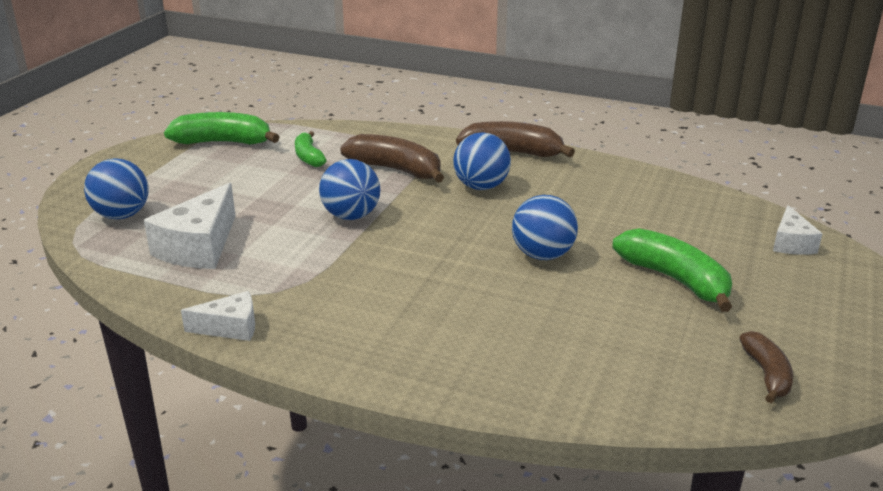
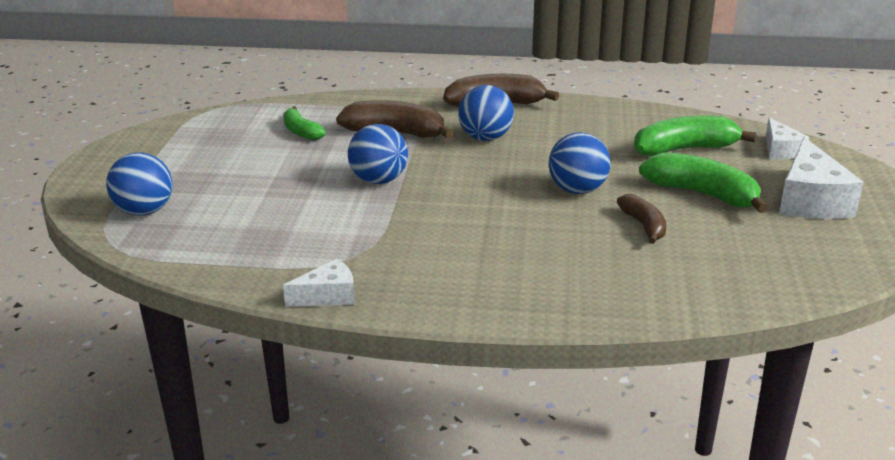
camera: 15 degrees left, 0 degrees up
white cheese [144,183,236,269] -> white cheese moved to [779,137,864,219]
green banana [164,112,279,145] -> green banana moved to [634,115,757,156]
brown banana [739,331,793,403] -> brown banana moved to [617,194,667,244]

